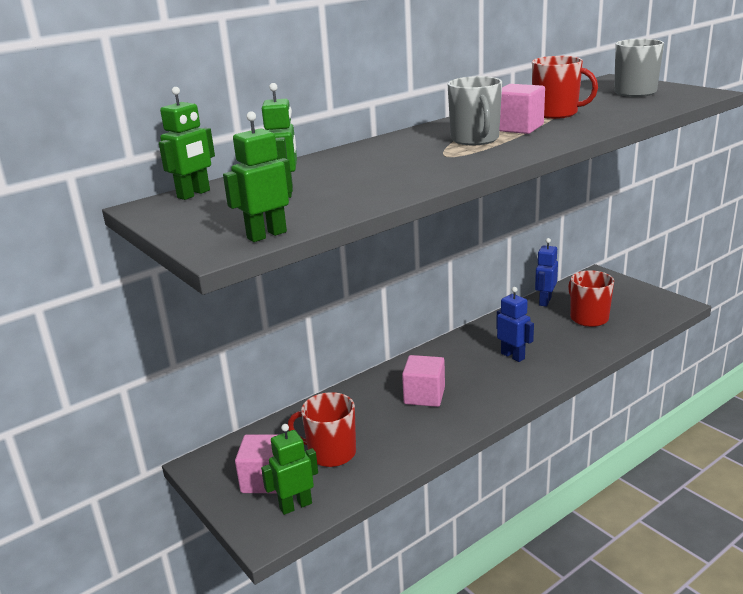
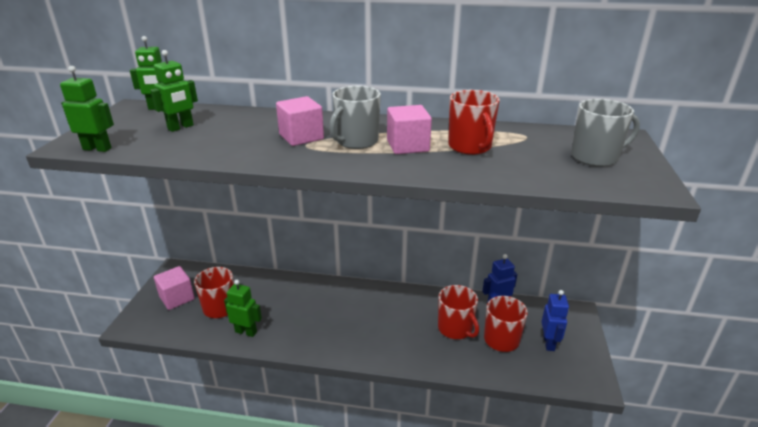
camera: 45 degrees right, 5 degrees up
green robot [261,424,318,515] -> green robot moved to [224,280,262,337]
pink cube [402,355,445,407] -> pink cube moved to [276,96,324,146]
blue robot [496,287,534,362] -> blue robot moved to [542,290,569,351]
none -> red mug [438,285,479,339]

